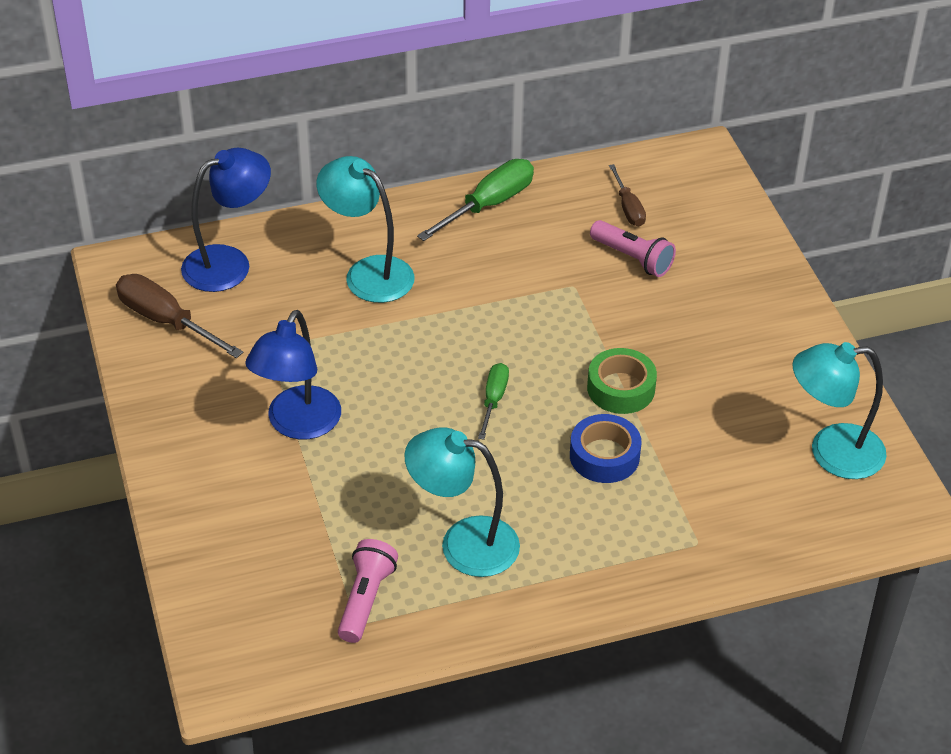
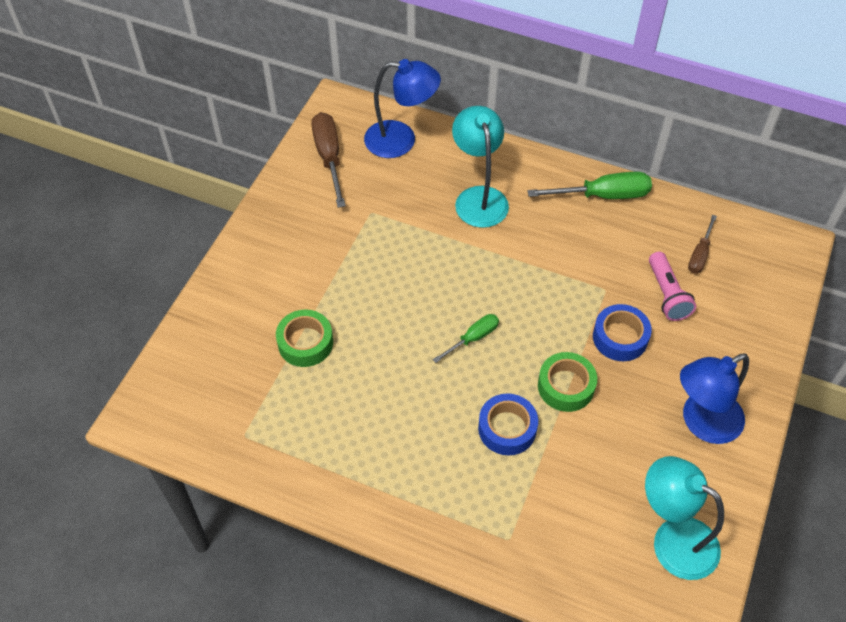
camera: 40 degrees right, 10 degrees up
blue lamp [245,310,341,440] -> blue lamp moved to [680,353,749,444]
pink flashlight [338,539,398,643] -> none
turquoise lamp [405,428,520,577] -> none
none -> green tape [276,310,333,367]
none -> blue tape [593,304,652,361]

